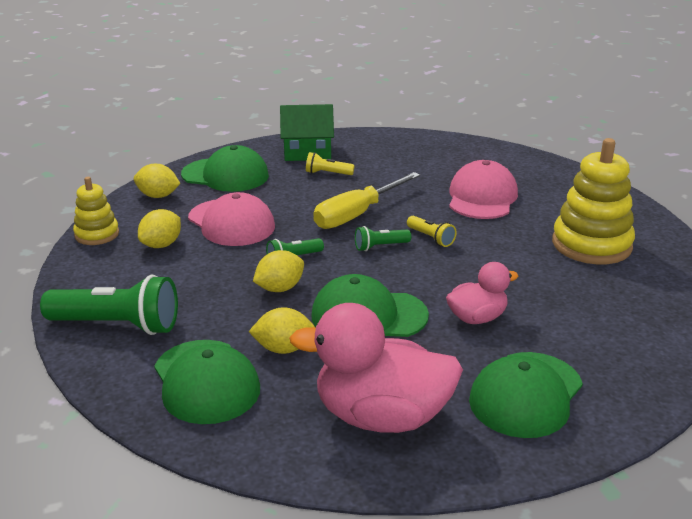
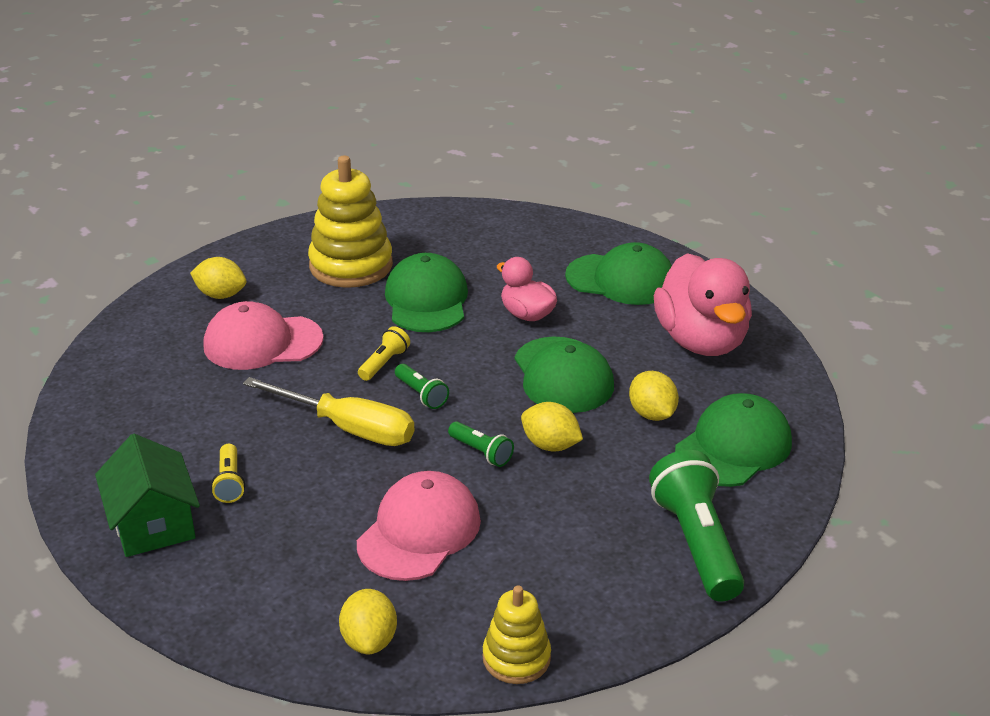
camera: 110 degrees left, 5 degrees up
yellow lemon [138,209,181,248] -> yellow lemon moved to [190,257,246,299]
green cap [181,145,269,192] -> green cap moved to [385,253,468,332]

